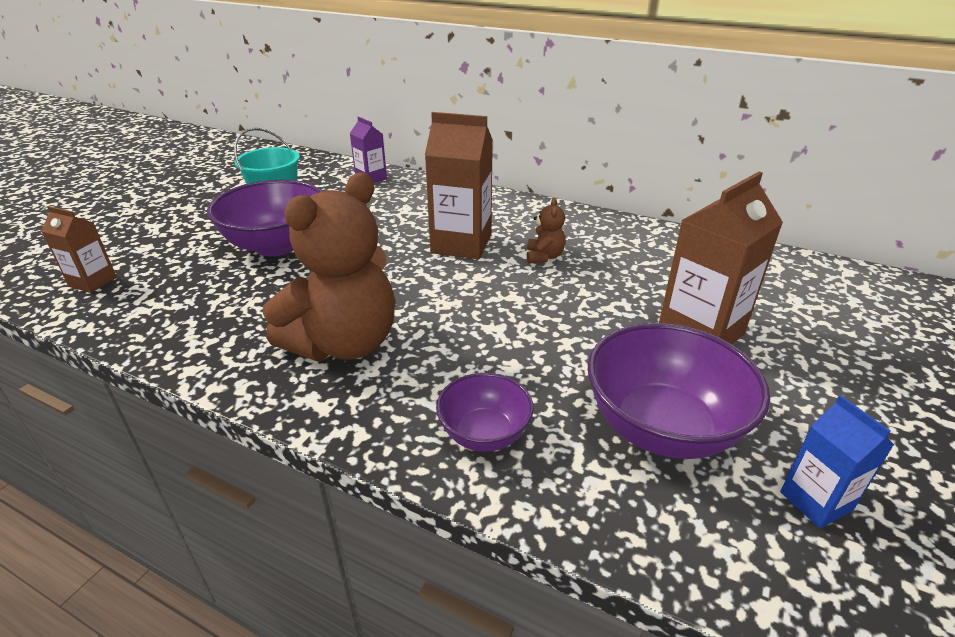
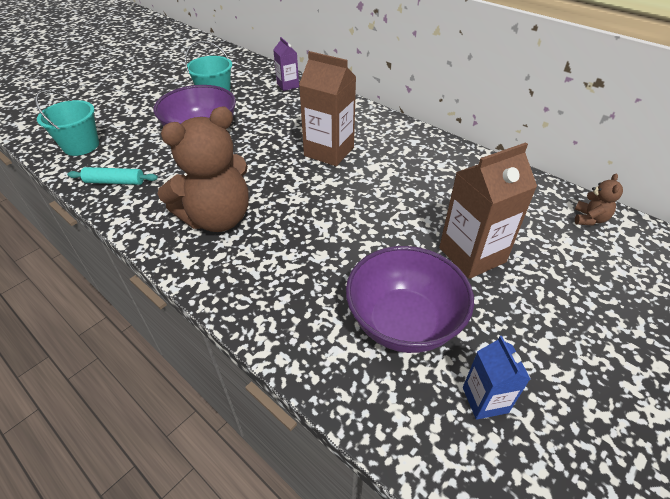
camera: 15 degrees right, 10 degrees up
brown carton [41,206,117,293] -> turquoise bucket [35,90,99,156]
purple bowl [436,373,534,452] -> none
brown teddy bear [527,198,566,264] -> brown teddy bear moved to [575,173,623,226]
none -> turquoise rolling pin [67,167,158,185]

